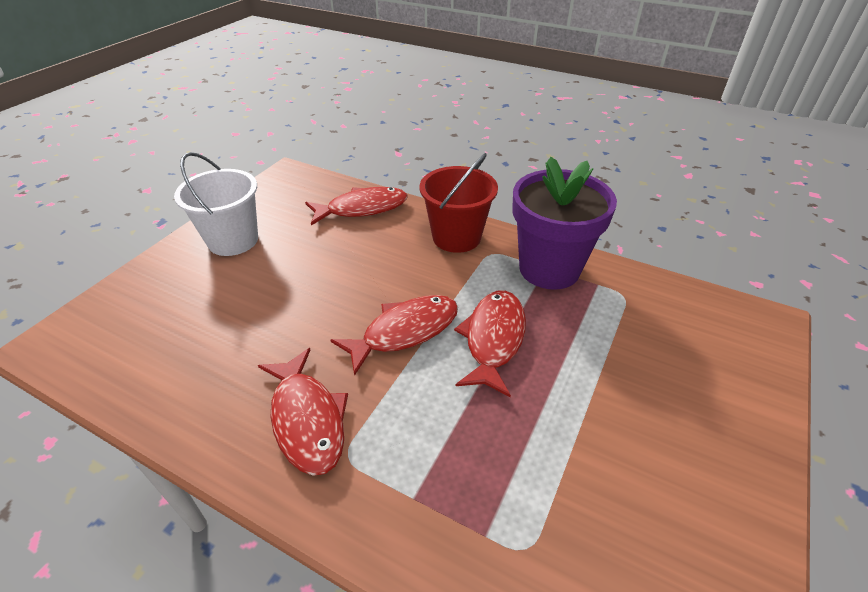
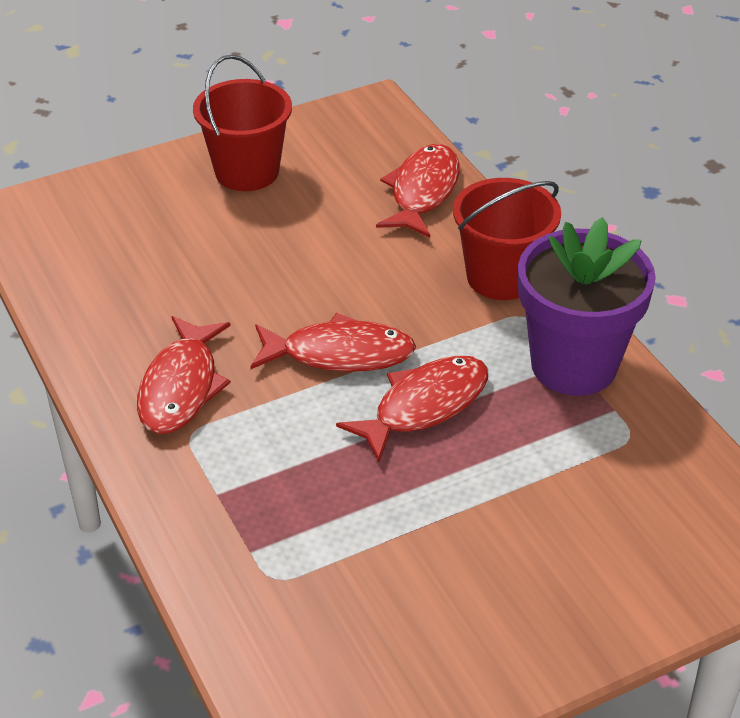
camera: 35 degrees right, 0 degrees up
white bucket [174,152,258,256] -> red bucket [193,55,292,191]
red fish [305,187,407,226] -> red fish turned 90 degrees counterclockwise [376,144,460,238]

